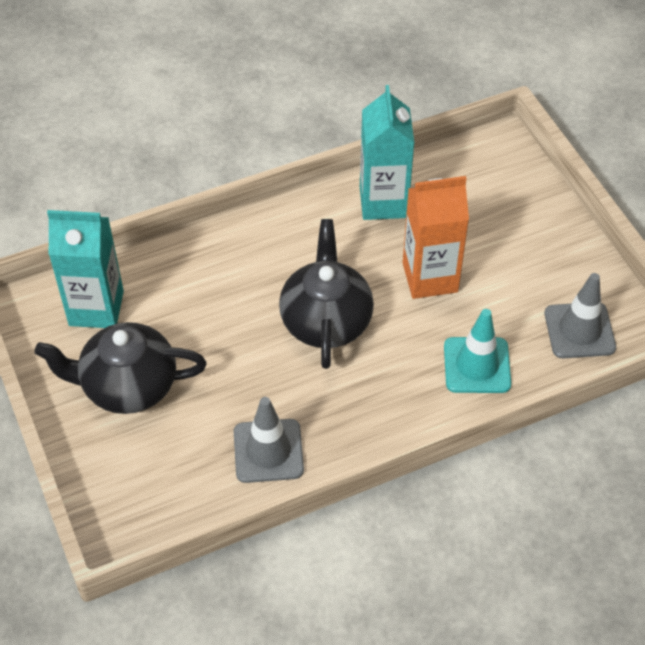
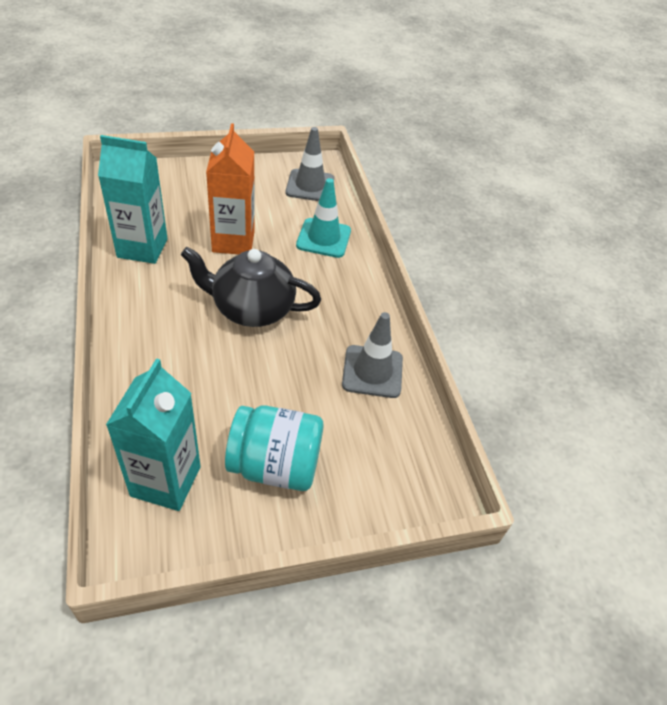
camera: 85 degrees left, 5 degrees down
black teapot [34,322,207,414] -> turquoise jar [225,405,323,491]

